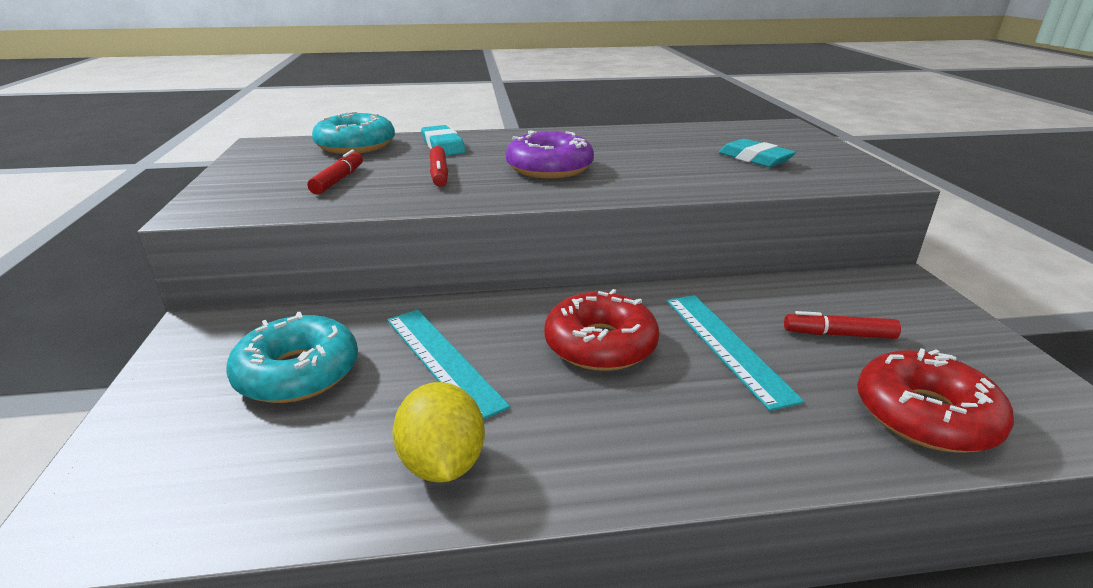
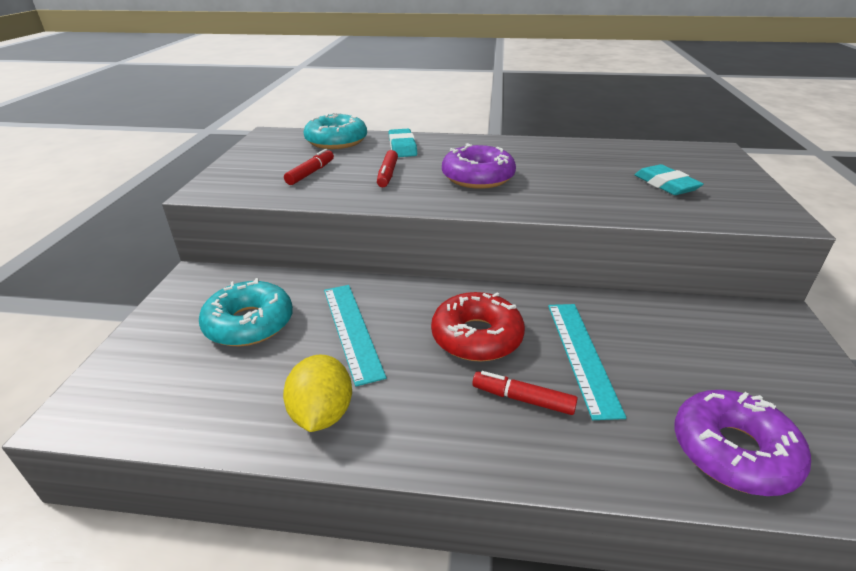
camera: 15 degrees right, 5 degrees up
red marker [784,311,901,339] -> red marker moved to [472,371,578,415]
red donut [857,348,1014,453] -> purple donut [675,390,811,496]

